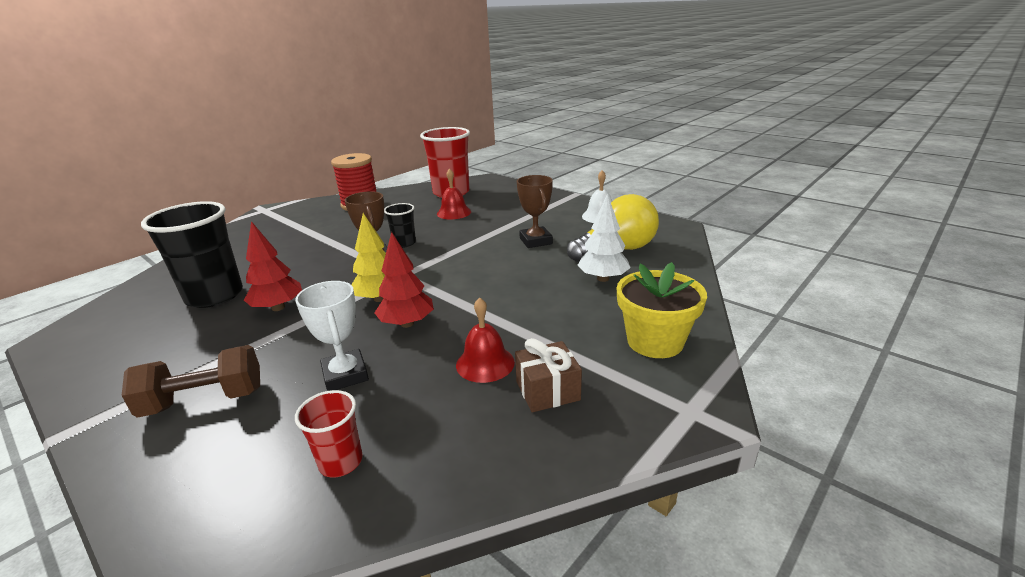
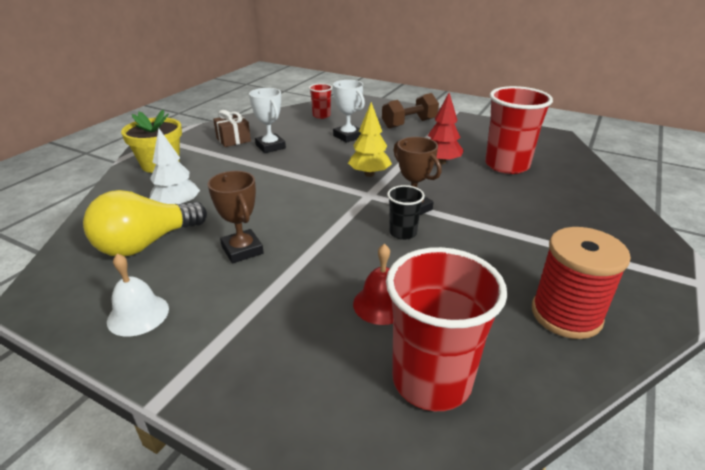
camera: 165 degrees right, 5 degrees up
black cup [141,201,243,308] -> red cup [485,86,553,174]
red tree [375,232,434,328] -> none
red bell [456,297,515,383] -> white trophy [249,88,286,153]

